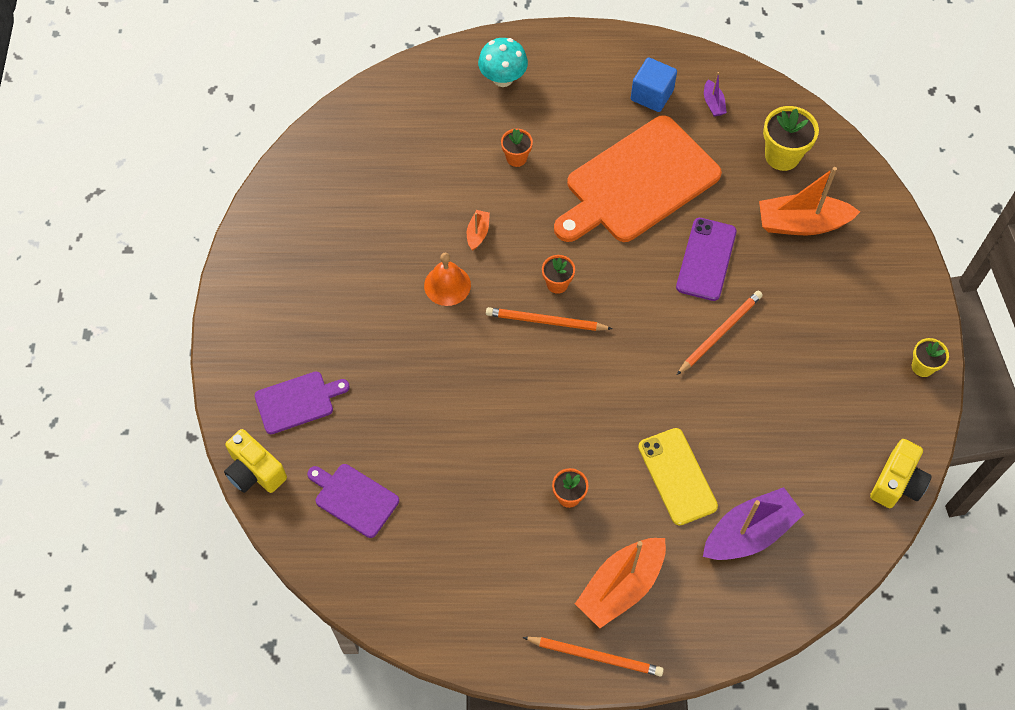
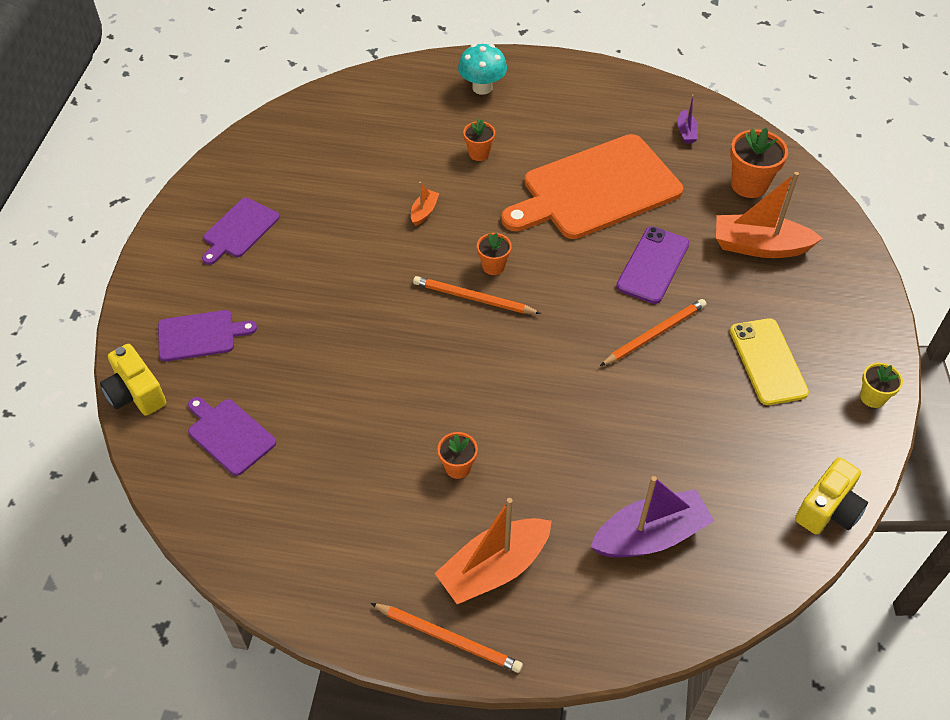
camera: 10 degrees right, 10 degrees down
orange bell [424,253,471,306] -> none
blue cube [631,57,677,112] -> none
yellow phone [638,428,718,526] -> yellow phone moved to [730,318,809,405]
yellow flower pot [763,106,819,171] -> orange flower pot [730,128,788,198]
none -> purple cutting board [202,198,280,265]

